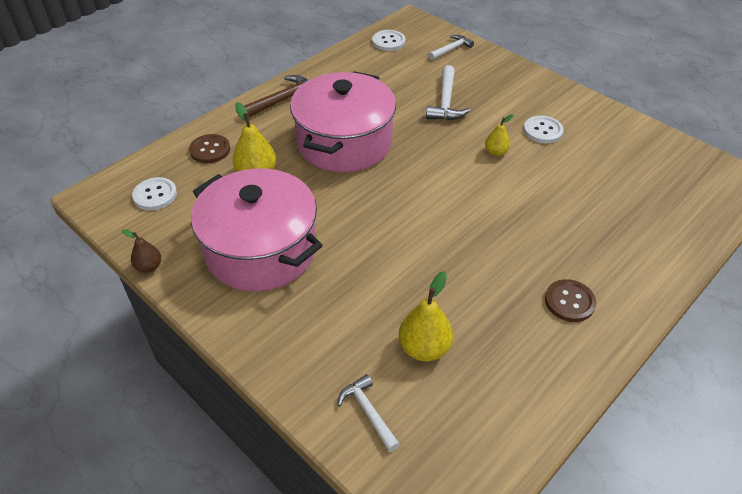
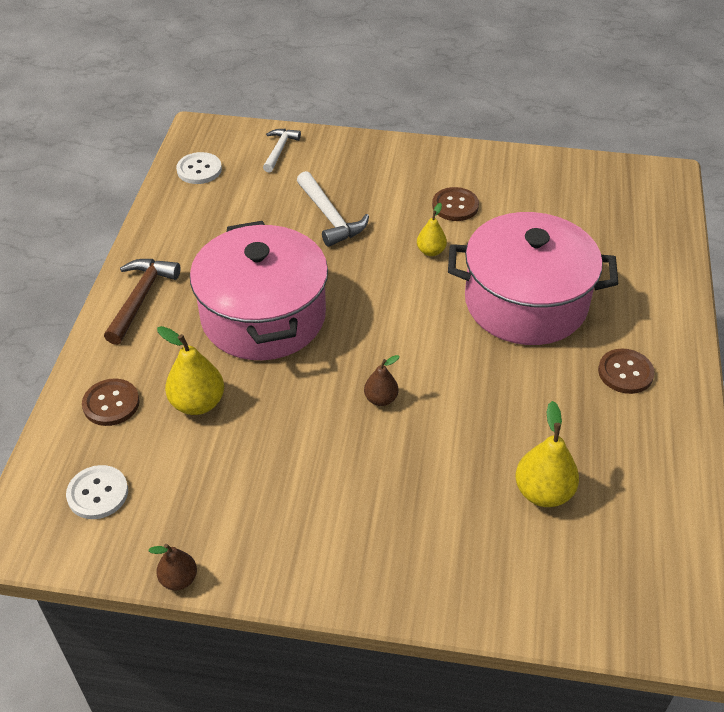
camera: 35 degrees left, 0 degrees up
pink pot [191,168,323,291] -> pink pot moved to [448,212,618,345]
white hammer [337,374,400,452] -> none
white button [524,116,564,143] -> brown button [432,187,479,221]
none -> brown pear [364,355,400,406]

